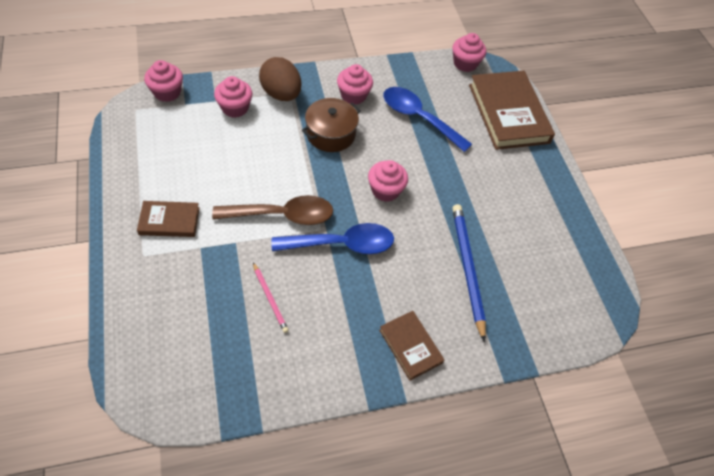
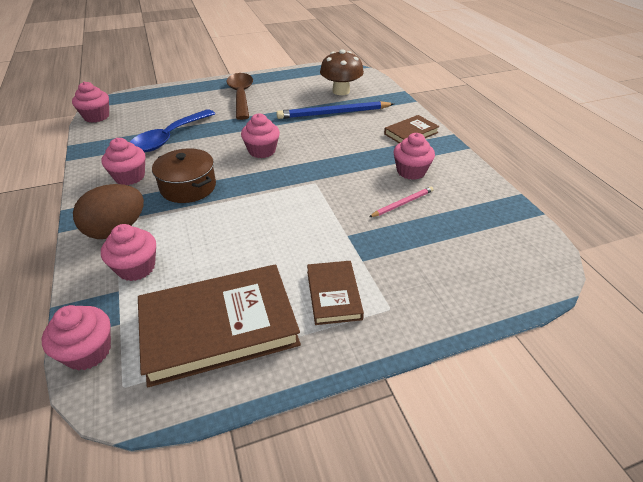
camera: 90 degrees left, 15 degrees down
brown spoon [212,195,333,225] -> brown spoon moved to [226,73,253,120]
blue spoon [272,223,394,254] -> none
brown book [469,71,555,150] -> brown book moved to [138,264,301,387]
none -> brown mushroom [320,49,364,95]
none -> pink cupcake [393,133,435,180]

